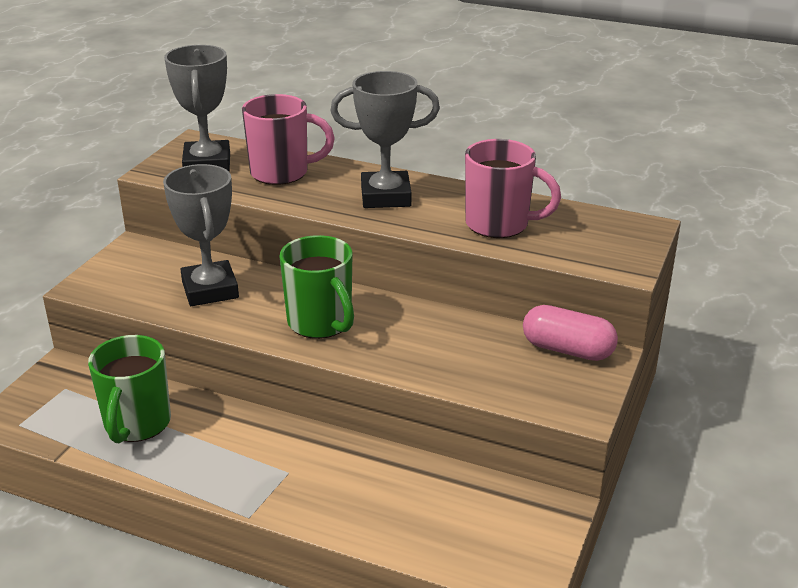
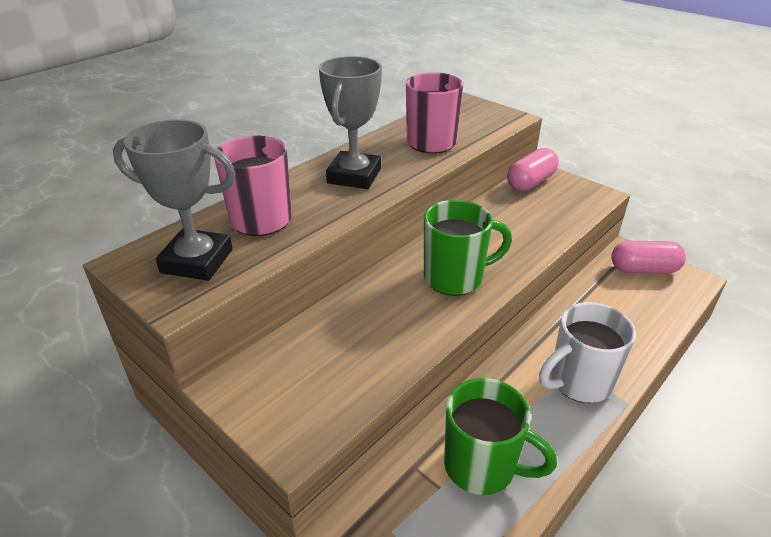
camera: 70 degrees left, 5 degrees up
grey trophy [163,164,239,306] -> none
none -> white mug [539,302,636,403]
none -> pink capsule [611,241,686,273]

